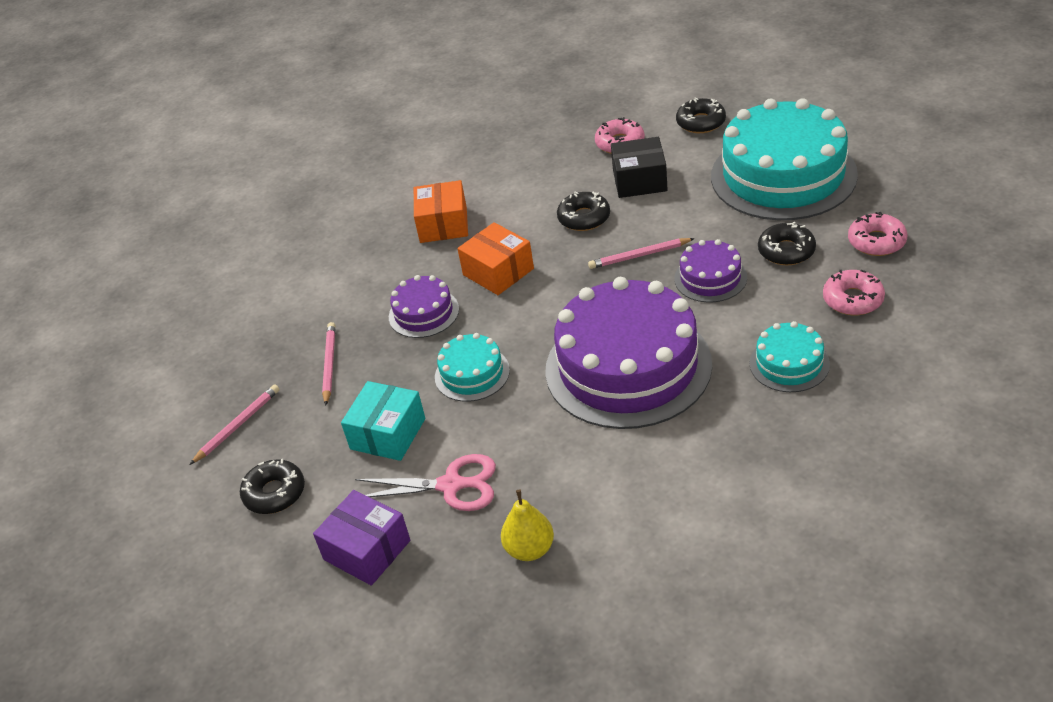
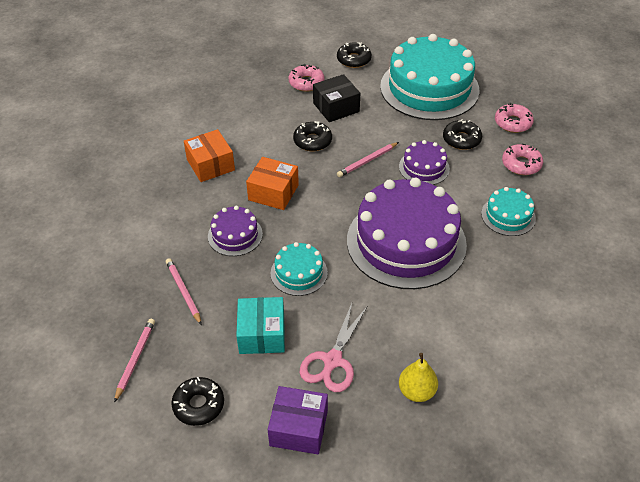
camera: 30 degrees left, 5 degrees up
pink scissors [355,454,496,511] -> pink scissors turned 135 degrees clockwise [300,303,367,392]

